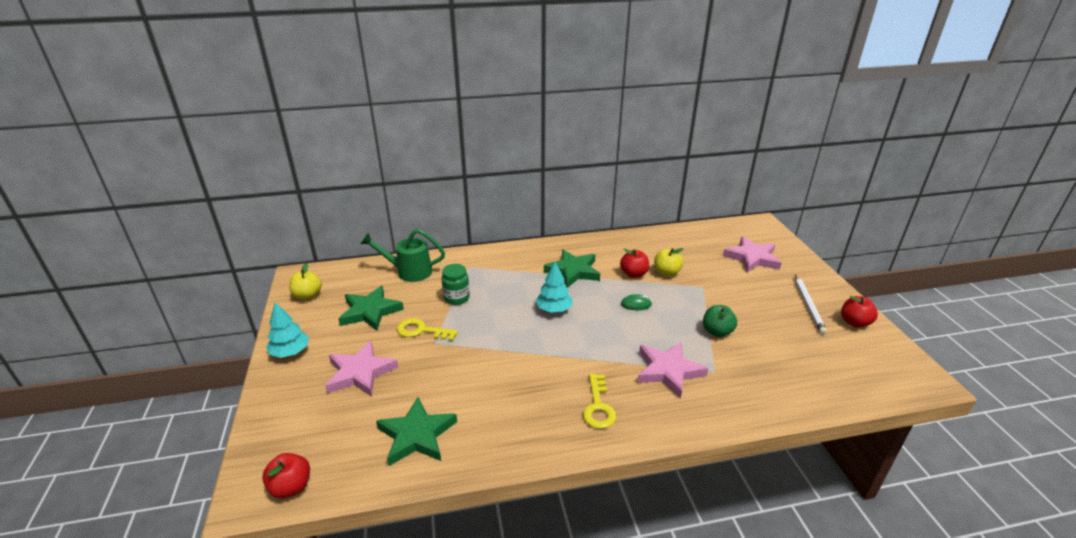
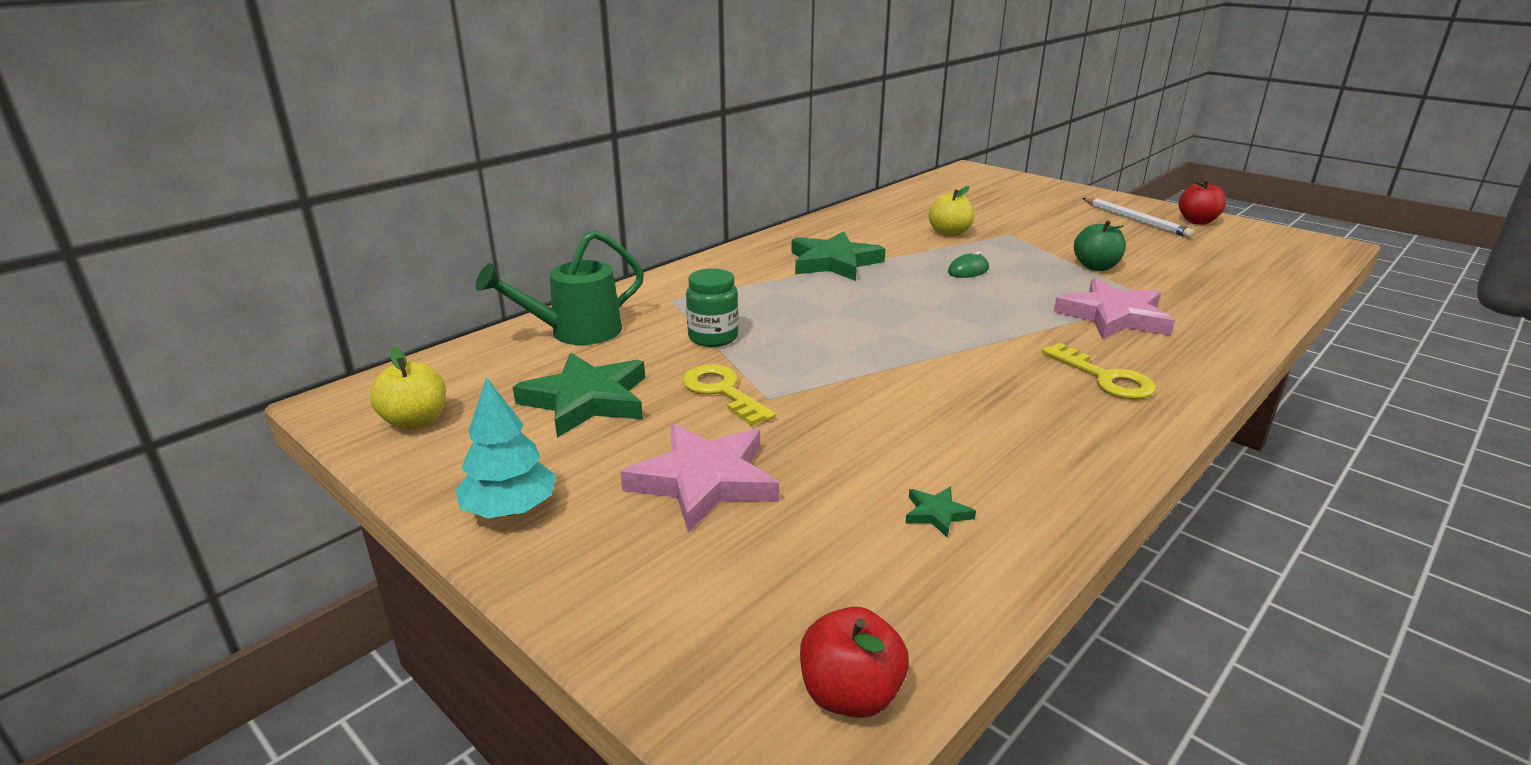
camera: 35 degrees left, 5 degrees down
green star [376,397,457,466] -> green star [905,487,976,538], size x0.43
yellow key [397,318,458,341] -> yellow key turned 75 degrees clockwise [682,364,776,426]
turquoise tree [535,262,572,312] -> none
red apple [620,248,649,278] -> none
pink star [723,237,782,273] -> none

